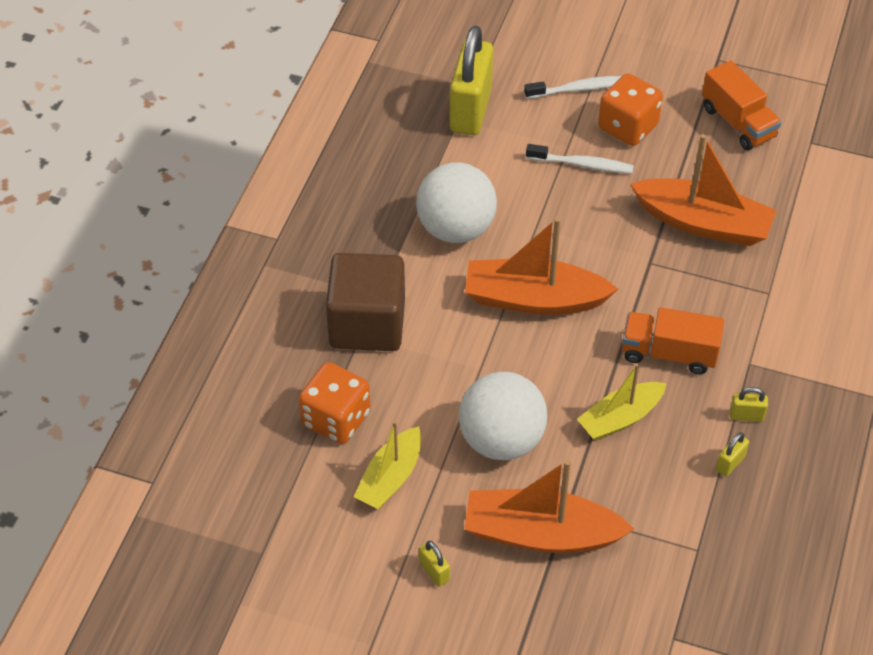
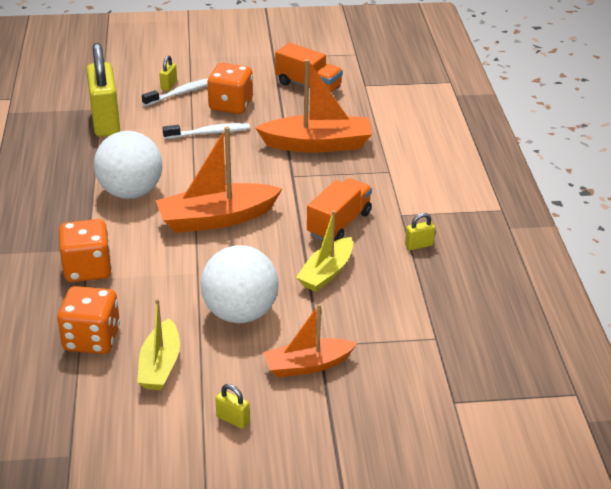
camera: 25 degrees left, 15 degrees down
brown cube [326,253,405,351] -> orange dice [59,219,112,282]
orange boat [464,460,634,553] -> orange boat [263,304,357,377], size x0.64
orange truck [622,307,724,374] -> orange truck turned 135 degrees clockwise [307,178,372,241]
yellow padlock [716,432,749,477] -> yellow padlock moved to [159,56,177,91]

